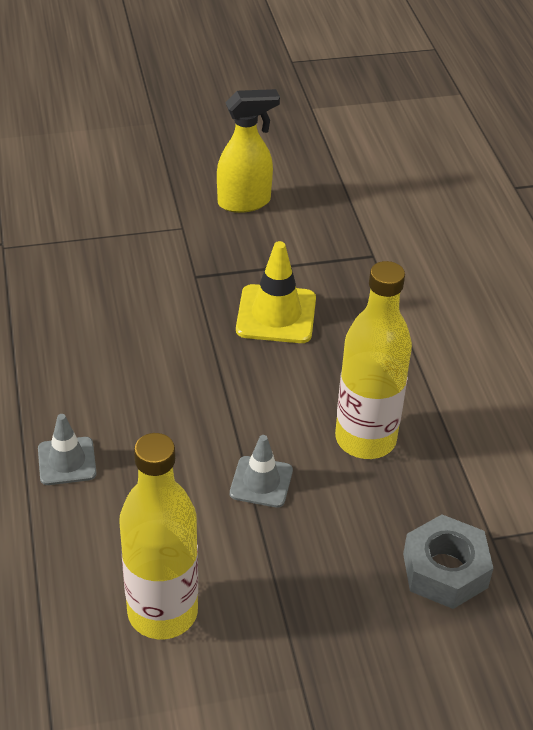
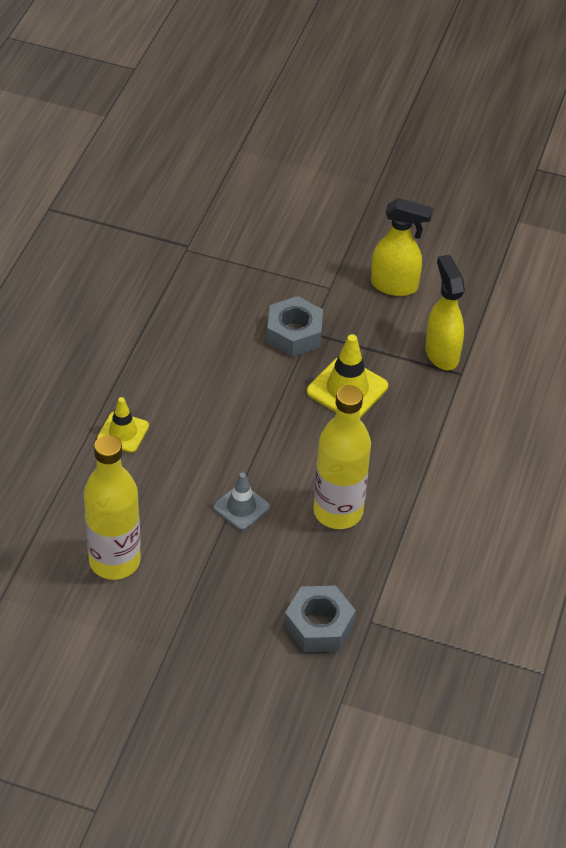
camera: 30 degrees right, 5 degrees up
grey traffic cone [38,414,97,485] -> yellow traffic cone [97,397,149,453]
none -> grey nut [267,296,323,357]
none -> yellow spray bottle [425,255,465,370]

